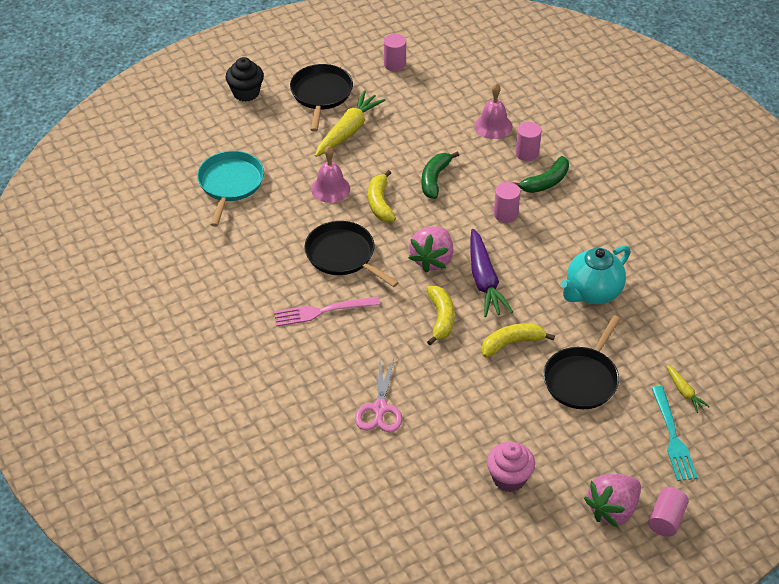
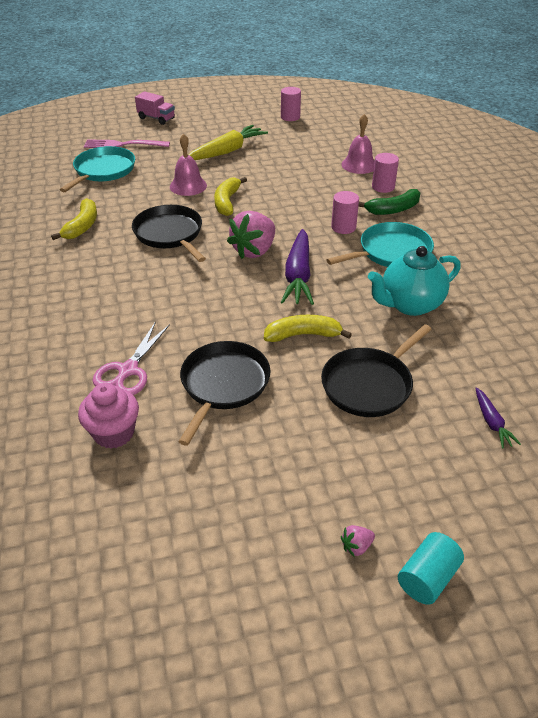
camera: 15 degrees right, 5 degrees down
black cupcake [226,57,264,102] -> pink truck [135,91,175,125]
pink fork [273,297,380,326] -> pink fork moved to [84,139,170,148]
black pan [290,64,353,132] -> black pan moved to [178,341,271,446]
green banana [422,151,459,199] -> none
yellow banana [427,286,455,345] -> yellow banana moved to [51,198,97,240]
pink cupcake [487,442,535,492] -> pink cupcake moved to [78,383,139,449]
pink strawberry [584,474,641,527] -> pink strawberry [341,525,375,557], size x0.42
pink cylinder [648,487,689,537] -> turquoise cylinder [398,532,464,605]
turquoise fork [651,386,698,481] -> none
yellow carrot [667,365,710,413] -> purple carrot [475,387,521,448]
none -> turquoise pan [327,222,434,267]

